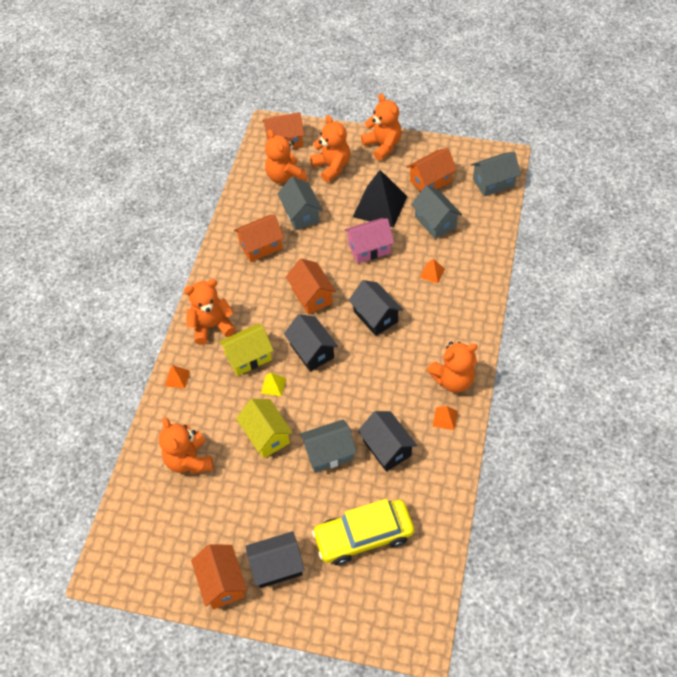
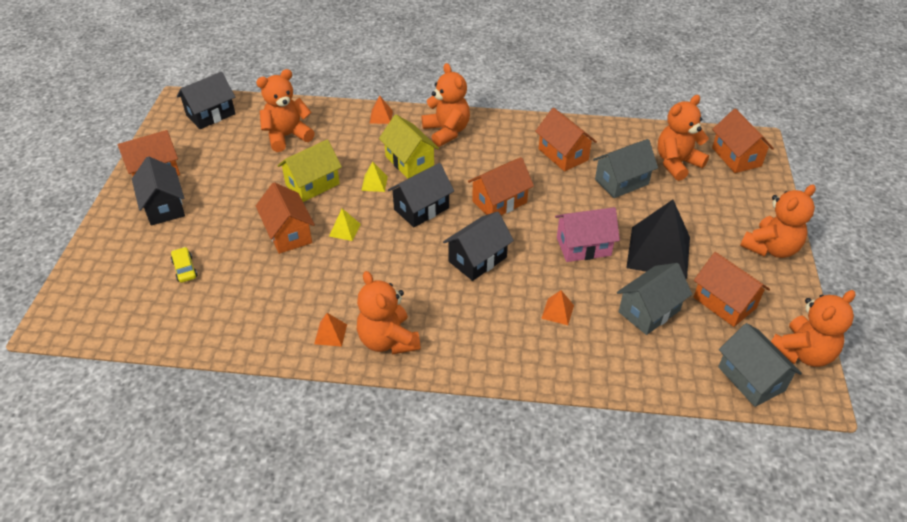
camera: 80 degrees right, 10 degrees down
grey house [300,419,357,473] -> orange house [256,182,315,254]
orange teddy bear [310,115,350,183] -> orange teddy bear moved to [771,290,856,367]
yellow car [312,499,414,565] -> yellow car [171,247,197,283], size x0.40
pink house [344,218,394,264] -> pink house turned 75 degrees counterclockwise [555,207,620,262]
black house [358,411,417,472] -> black house moved to [177,72,235,129]
none -> yellow pyramid [329,208,361,241]

